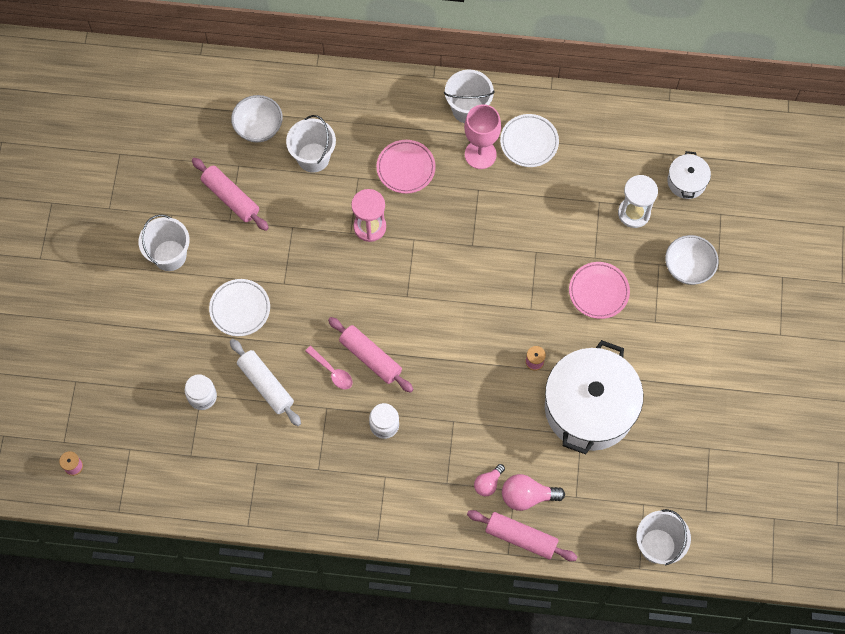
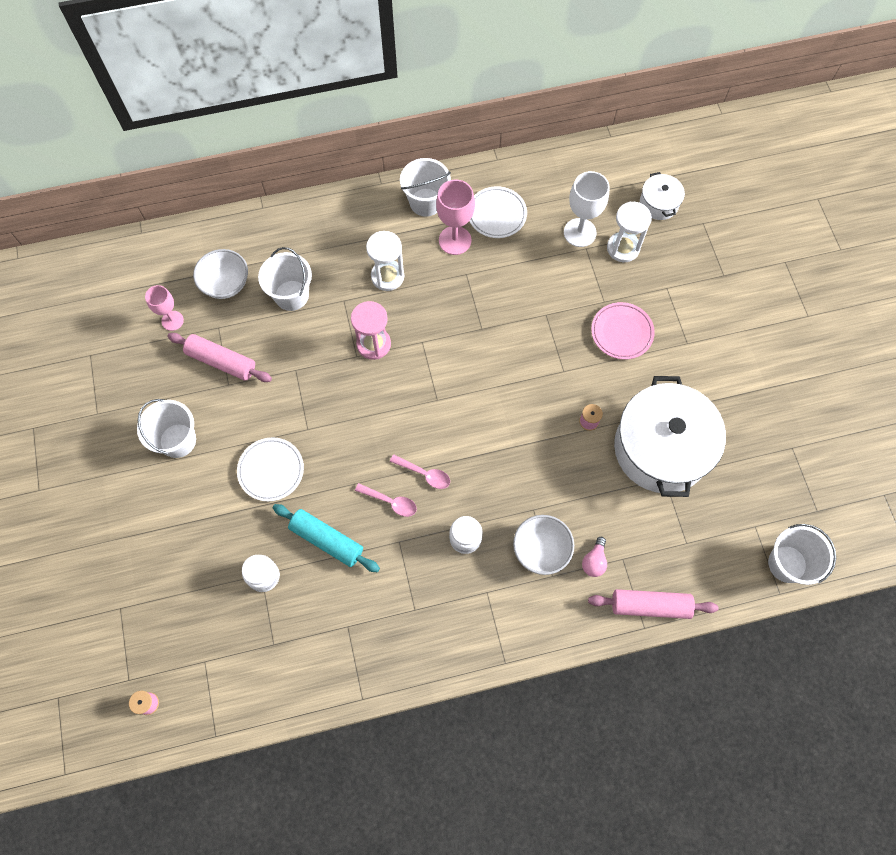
camera: 20 degrees left, 0 degrees up
white rolling pin [230,339,301,426] -> turquoise rolling pin [273,504,380,572]
pink rolling pin [328,317,414,393] -> pink spoon [390,454,450,489]
pink plate [376,140,436,194] -> white hourglass [366,231,404,291]
pink light bulb [502,474,565,511] -> none
white bowl [665,235,718,285] -> white bowl moved to [513,515,574,575]
none -> pink goblet [145,285,184,331]
none -> white goblet [564,171,610,247]

